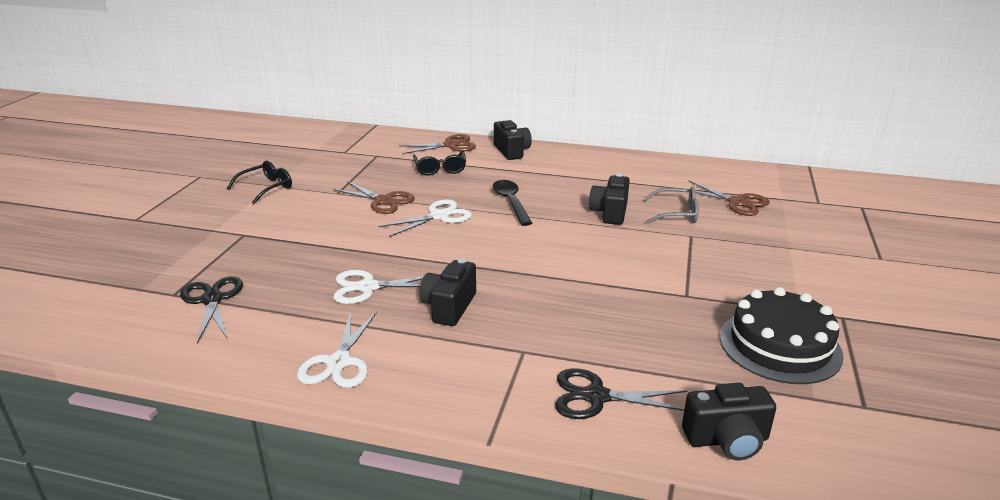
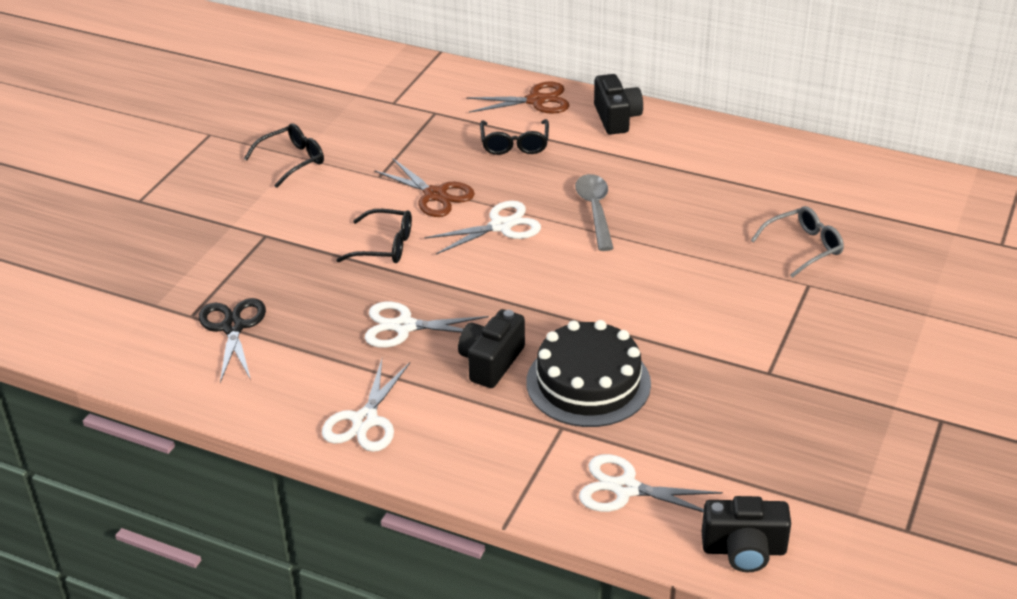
camera: 10 degrees right, 10 degrees up
black spoon [493,180,532,226] -> grey spoon [575,174,614,251]
black scissors [555,368,687,419] -> white scissors [579,454,723,512]
black camera [589,174,630,225] -> none
grey glasses [644,187,699,224] -> grey glasses turned 45 degrees counterclockwise [751,206,844,278]
brown scissors [680,181,770,216] -> none
black cake [720,287,844,384] -> black cake moved to [526,320,651,427]
none -> black glasses [336,209,412,263]

